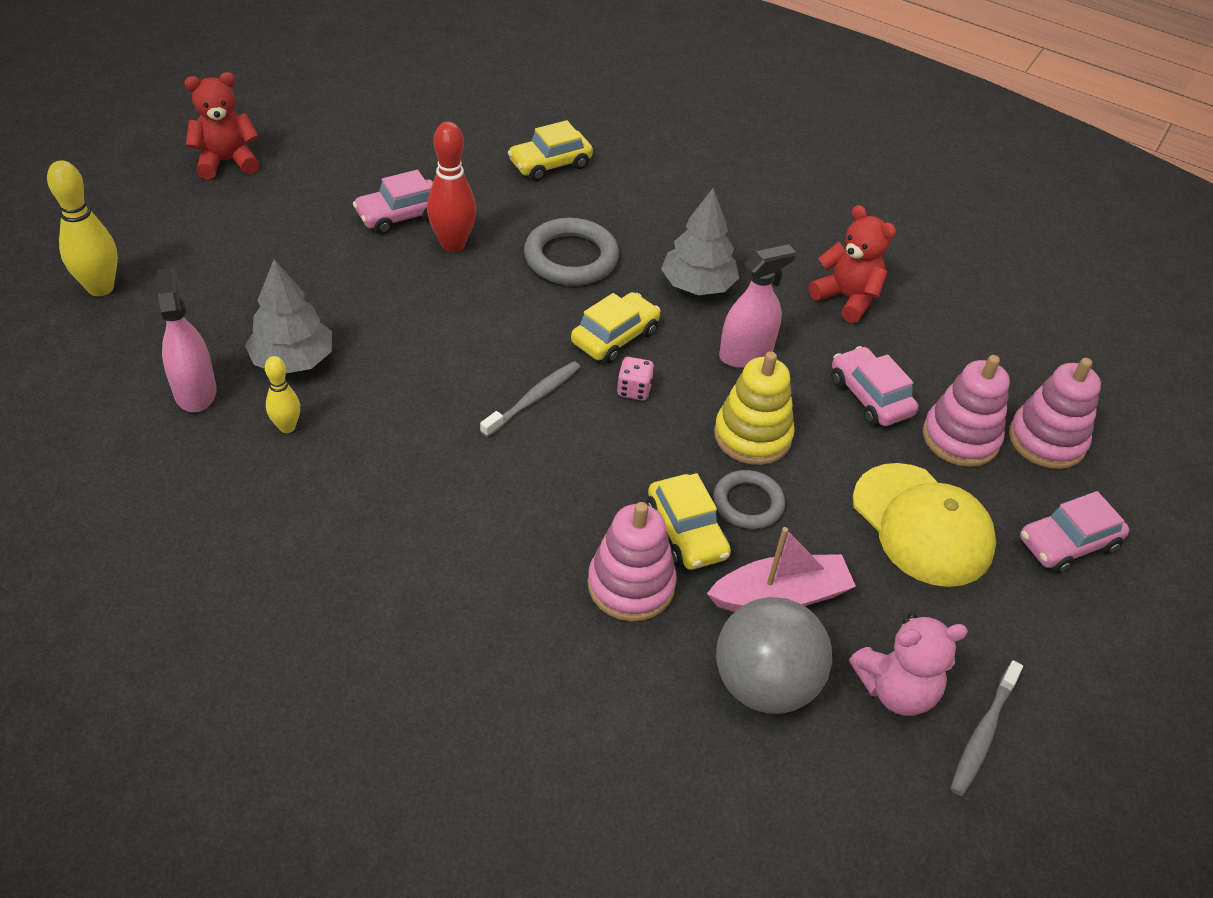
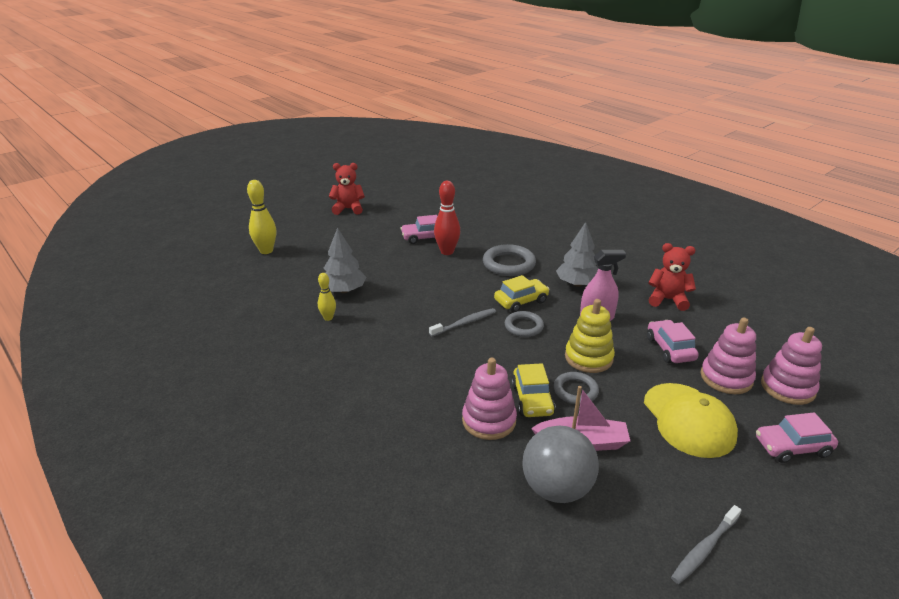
camera: 20 degrees right, 15 degrees down
pink spray bottle [157,268,216,412] -> none
yellow car [508,120,593,181] -> none
pink dice [617,357,654,400] -> grey ring [505,311,544,337]
red teddy bear [809,205,896,323] -> red teddy bear turned 45 degrees counterclockwise [648,243,696,311]
pink teddy bear [849,613,968,716] -> none

